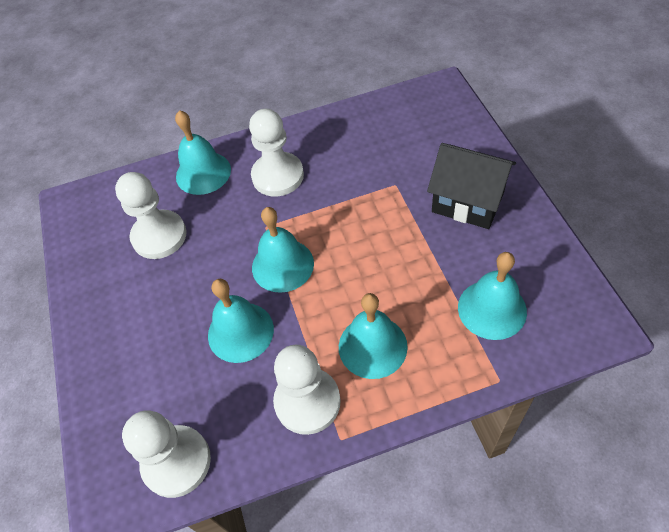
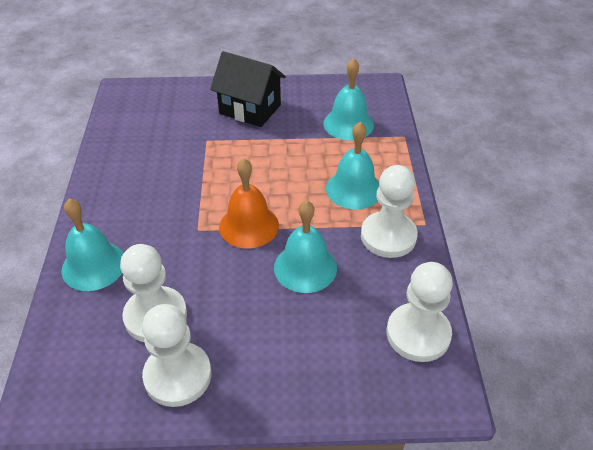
camera: 80 degrees left, 10 degrees down
white pawn [249,109,304,197] -> white pawn moved to [142,304,211,407]
turquoise bell [252,207,314,293] -> orange bell [219,158,279,249]
black house [427,143,516,229] -> black house turned 75 degrees clockwise [210,51,286,127]

